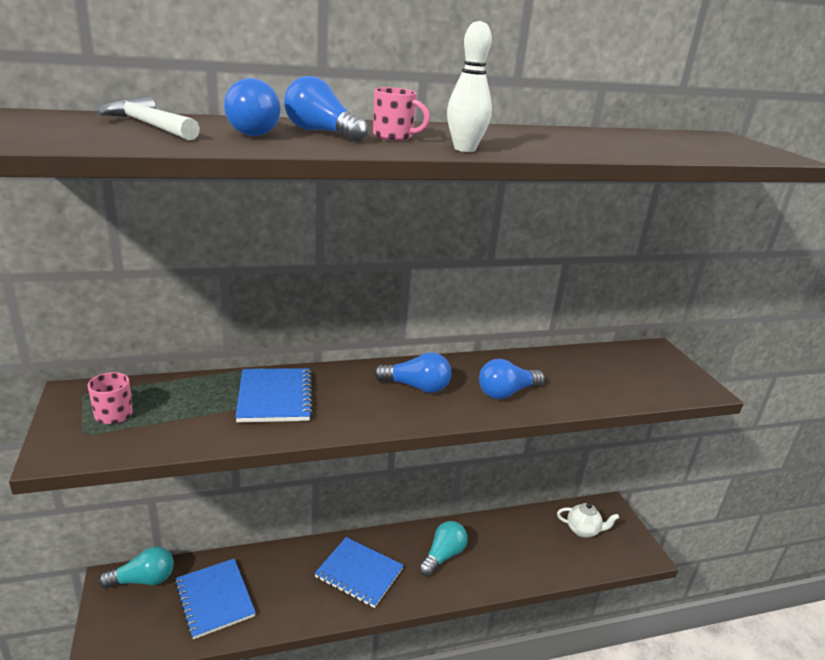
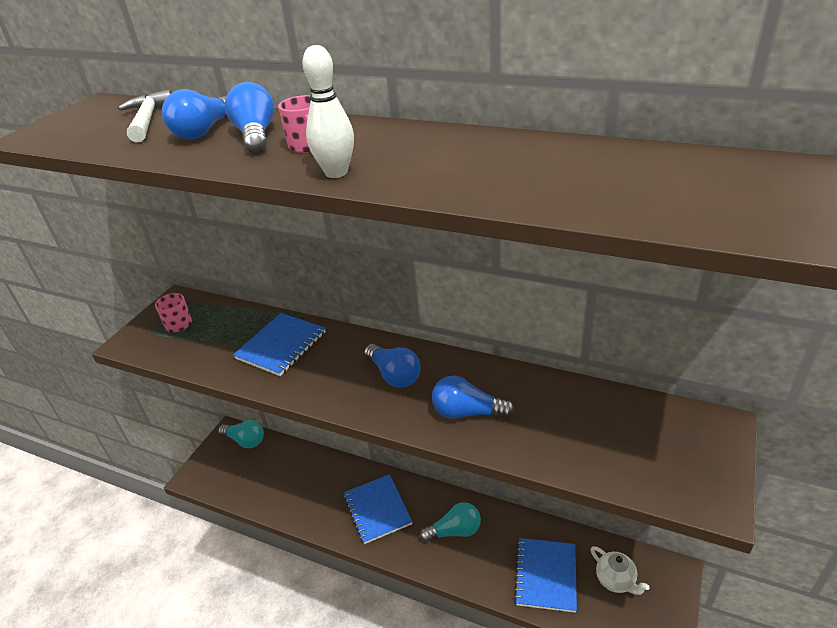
camera: 45 degrees right, 10 degrees up
blue notebook [175,559,256,639] -> blue notebook moved to [514,538,577,613]

